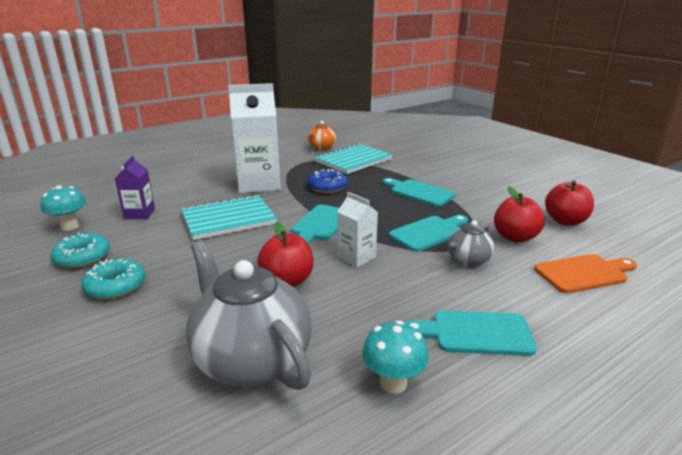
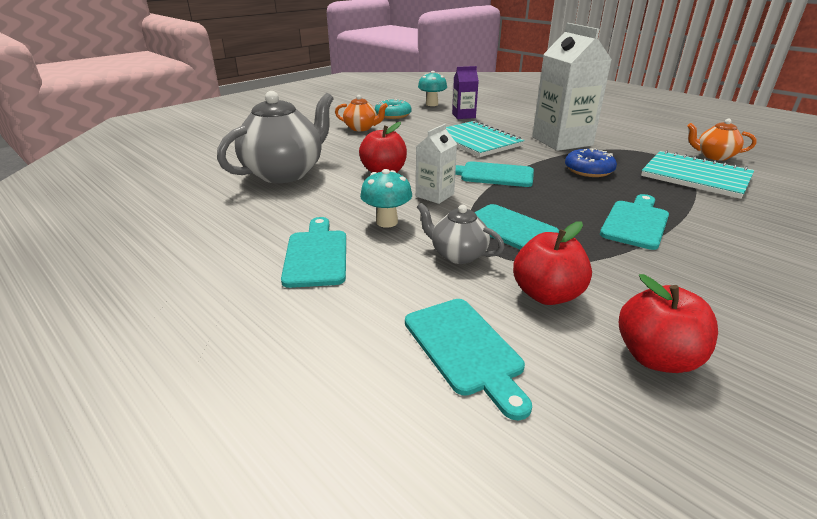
camera: 80 degrees right, 5 degrees up
turquoise donut [81,259,145,300] -> orange teapot [335,95,388,131]
turquoise mushroom [362,321,429,394] -> turquoise mushroom moved to [360,169,412,228]
orange cutting board [534,254,637,293] -> turquoise cutting board [405,299,532,420]

